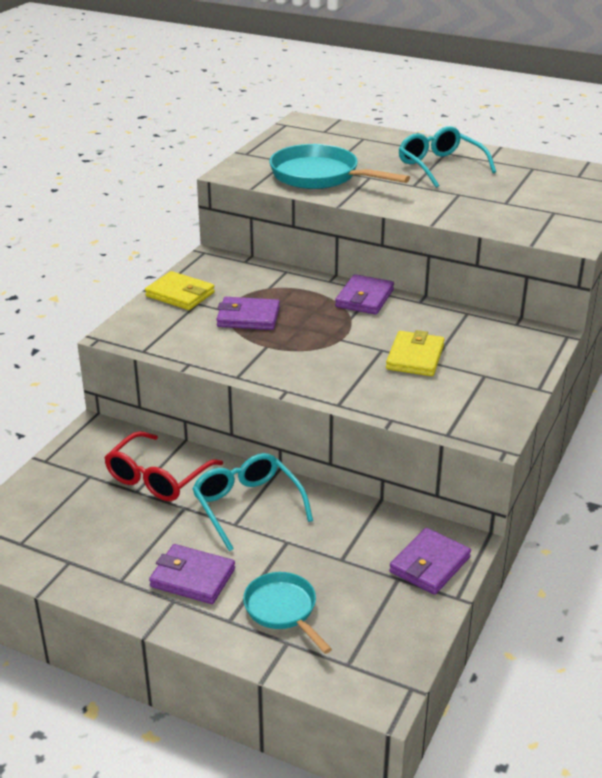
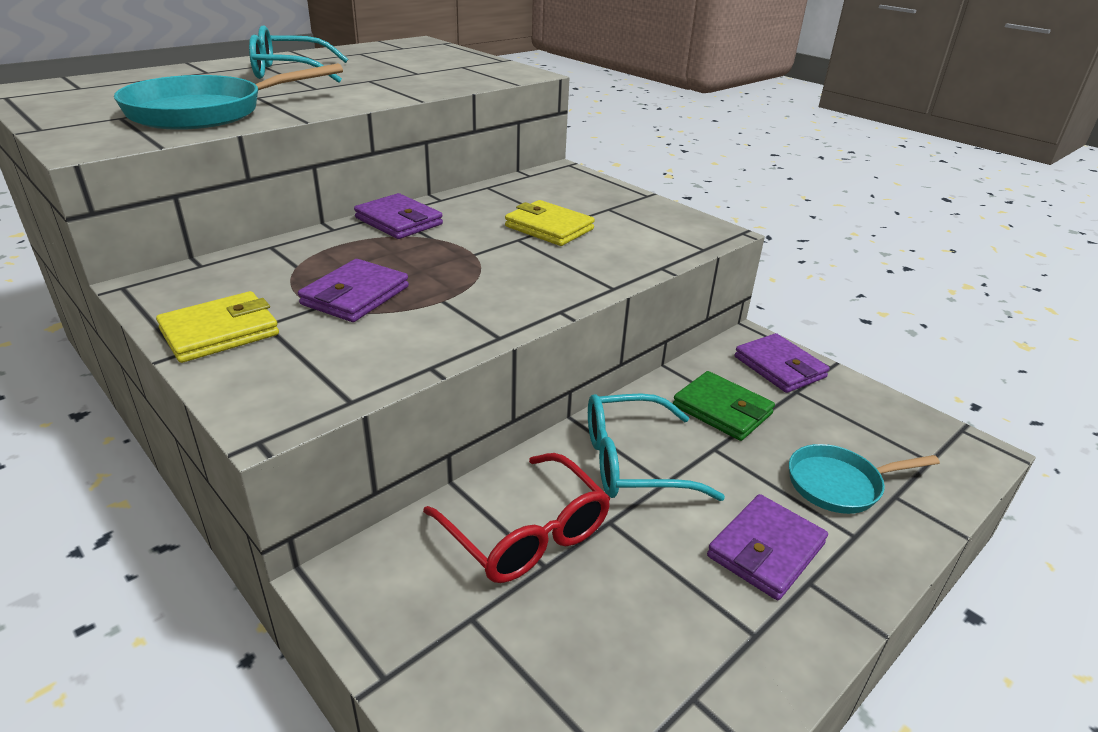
camera: 70 degrees left, 0 degrees up
none -> green wallet [673,371,775,441]

